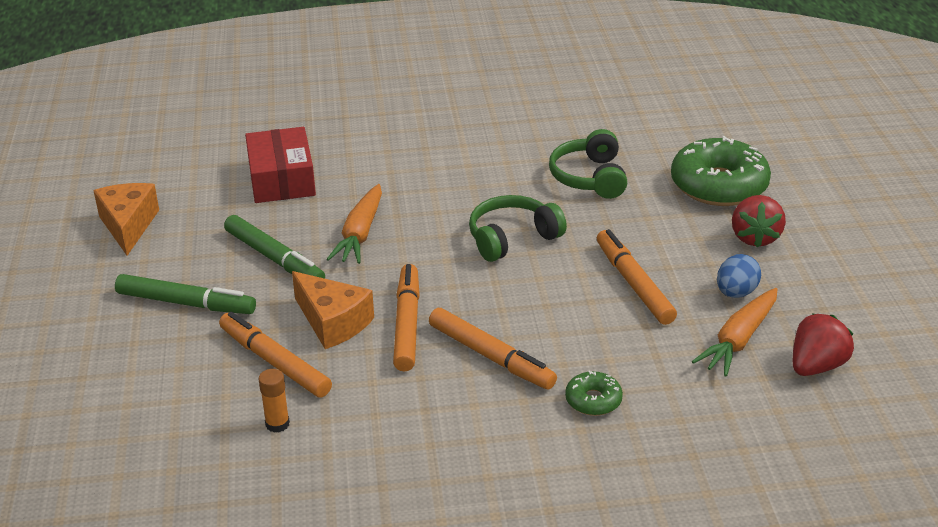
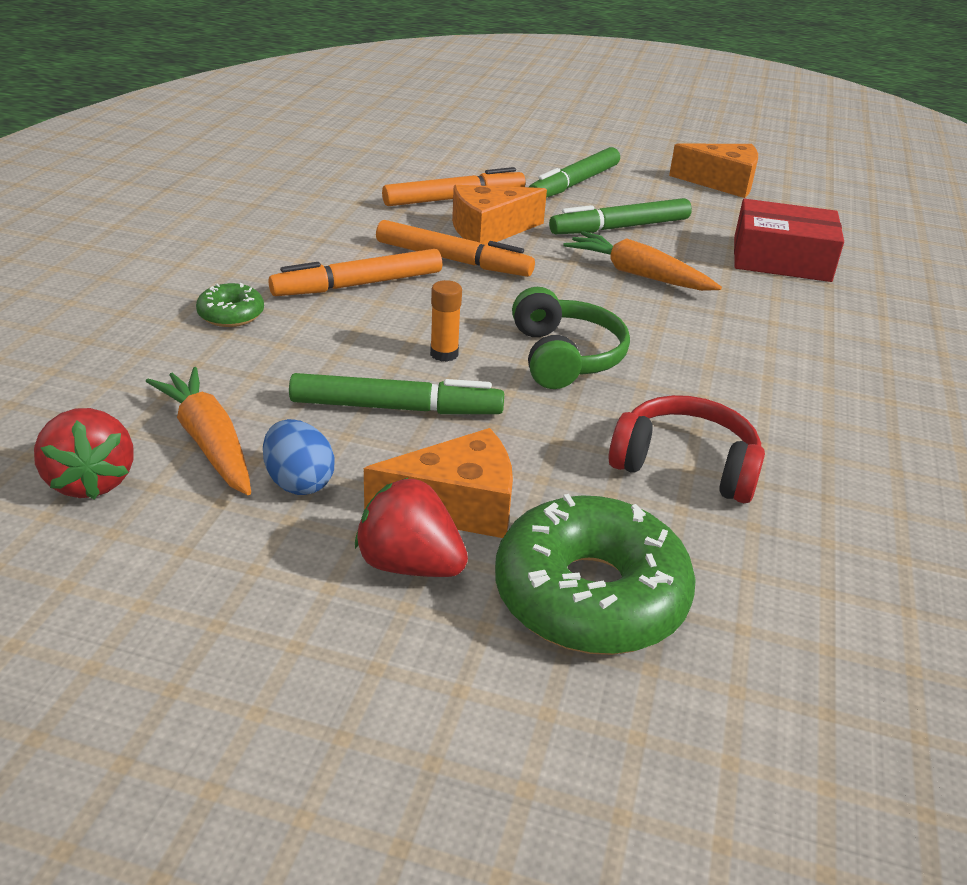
camera: 110 degrees right, 0 degrees up
orange glue stick [259,369,290,433] -> orange glue stick moved to [430,280,462,362]
green headphones [549,129,627,199] -> red headphones [608,395,765,503]
orange marker [597,229,677,325] -> green marker [289,373,504,414]
none -> orange cheese [364,428,513,538]

